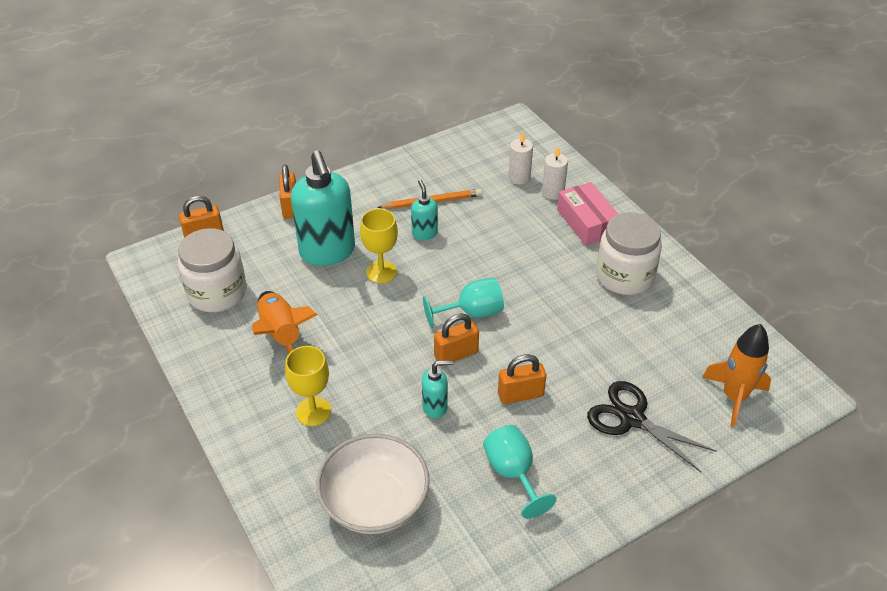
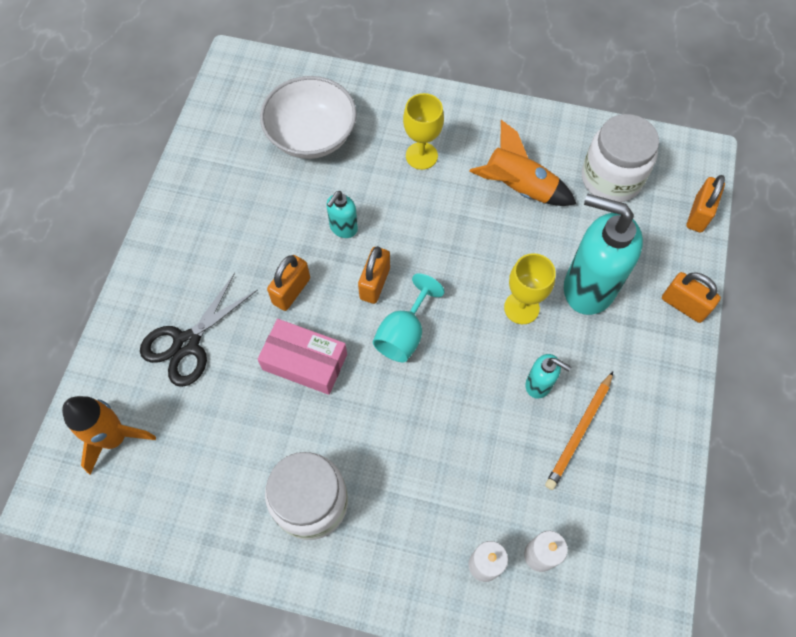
camera: 135 degrees right, 20 degrees up
turquoise goblet [483,425,557,519] -> none
pink box [557,182,618,246] -> pink box moved to [258,319,347,395]
black scissors [587,381,717,472] -> black scissors turned 135 degrees clockwise [140,273,258,387]

